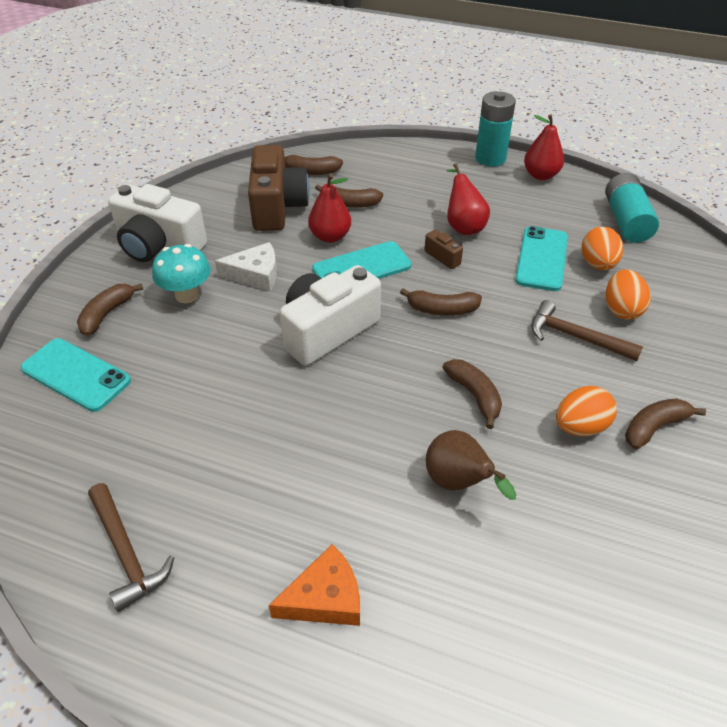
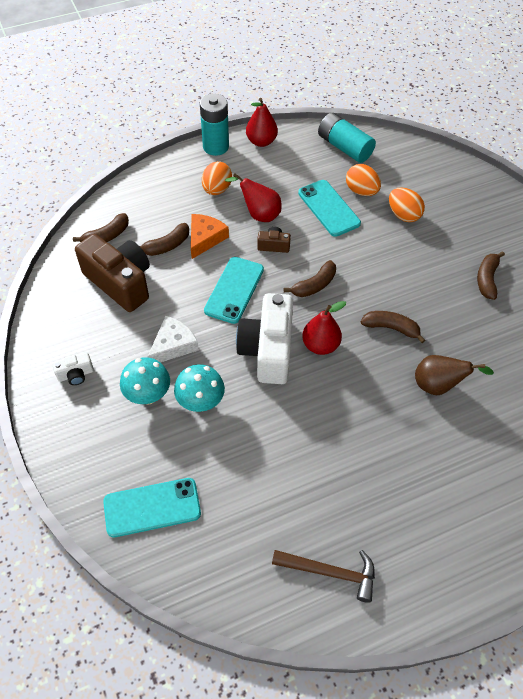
camera: 45 degrees left, 10 degrees up
brown banana [77,283,143,336] -> none
white camera [108,184,207,262] -> white camera [52,353,94,385], size x0.44
orange cheese [269,544,360,626] -> orange cheese moved to [191,214,229,259]
red pear [308,174,351,243] -> red pear moved to [302,301,346,355]
brown hammer [531,300,643,361] -> none
orange egg [556,386,617,437] -> orange egg moved to [202,161,232,195]
none -> turquoise mushroom [174,364,225,412]

